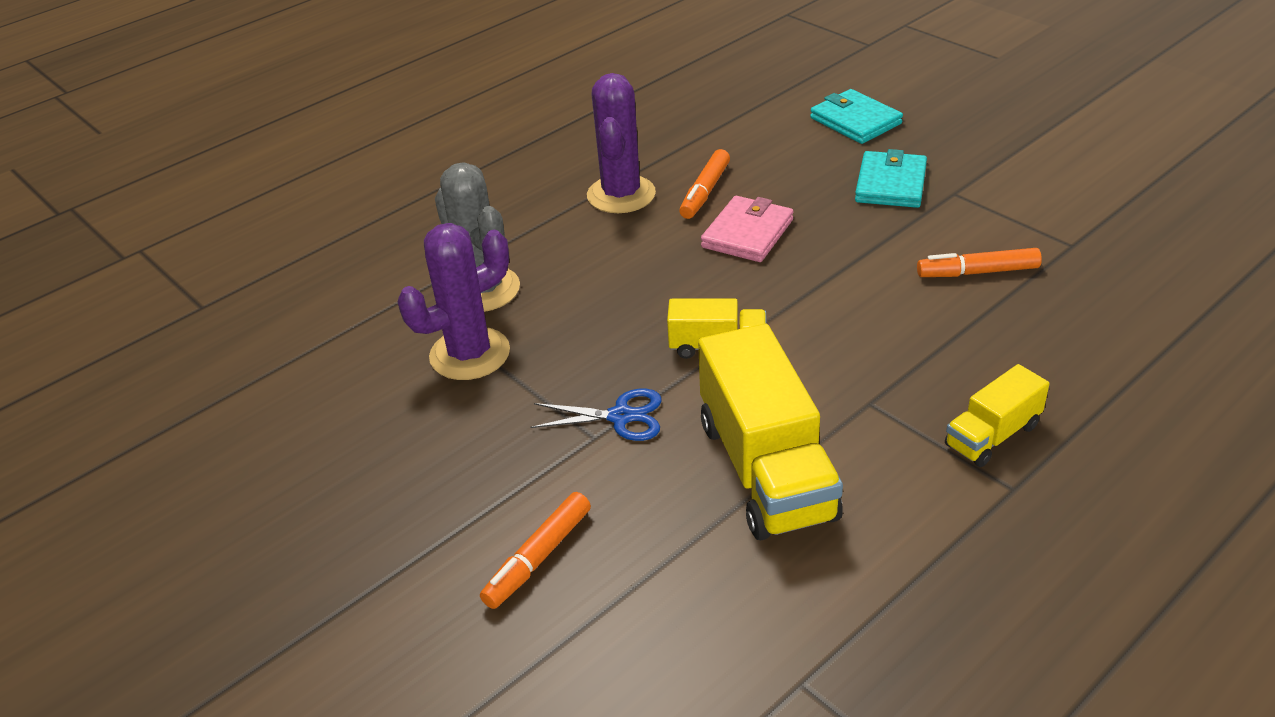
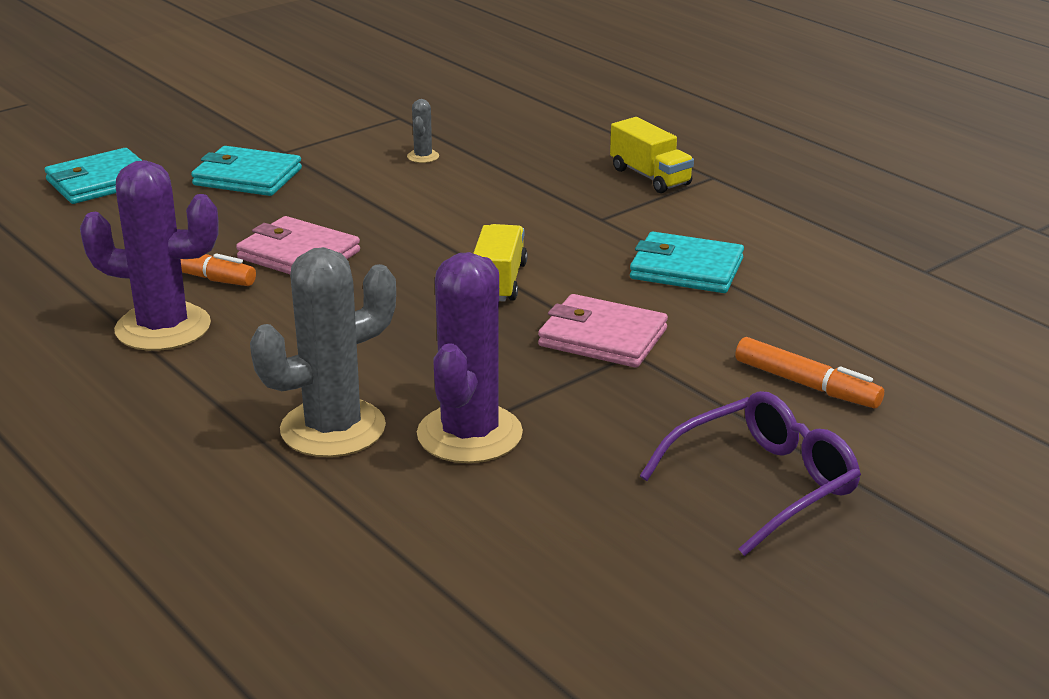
camera: 90 degrees left, 10 degrees down
purple cactus [397,223,510,380] -> purple cactus turned 45 degrees clockwise [417,252,523,463]
blue scissors [530,389,662,441] -> pink wallet [538,294,668,368]
yellow truck [698,324,843,540] -> turquoise wallet [630,232,744,293]
orange marker [917,248,1042,277] -> grey cactus [407,99,439,163]
none -> purple glasses [640,391,861,556]

